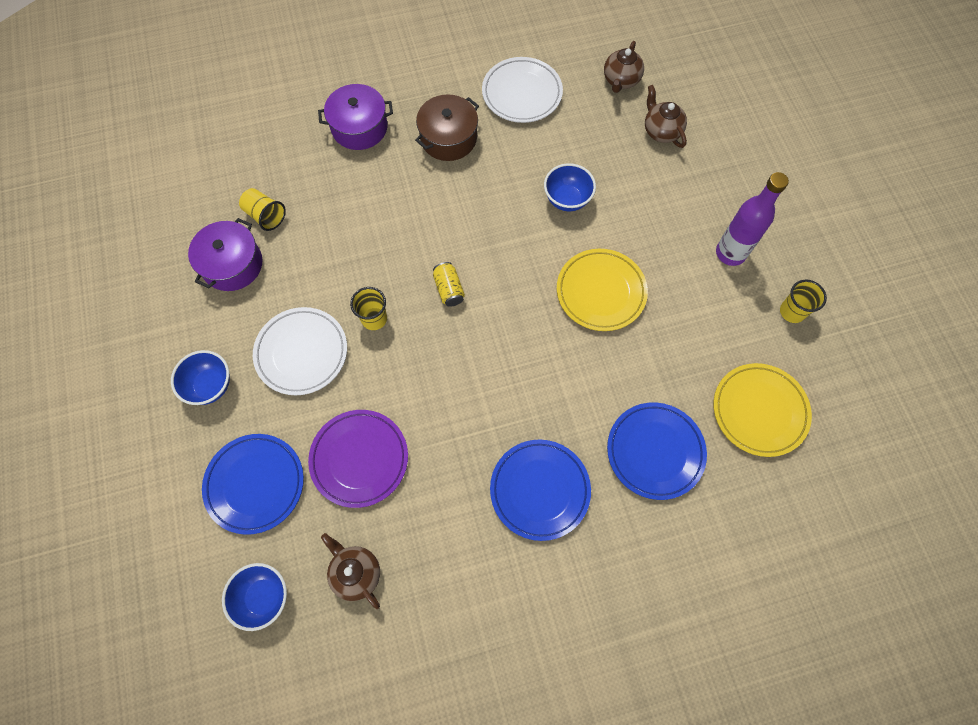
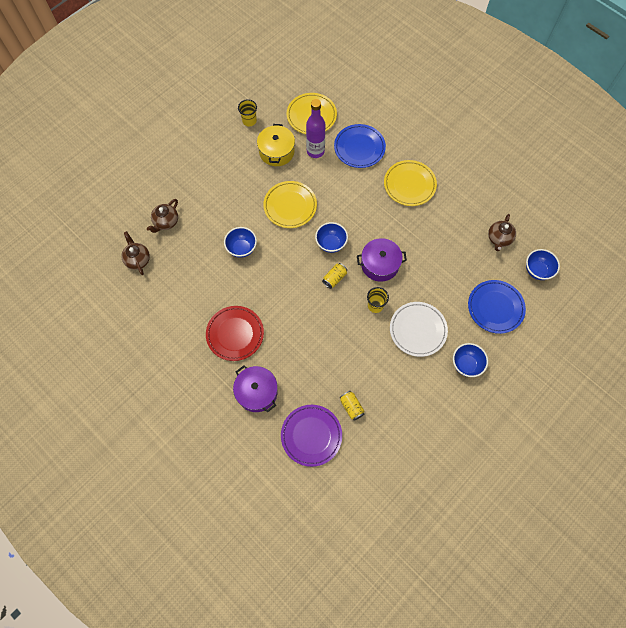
camera: 120 degrees left, 0 degrees up
purple pot [188,218,263,291] -> purple pot moved to [357,238,407,282]
yellow cup [239,188,286,231] -> yellow can [340,391,364,421]
purple plate [308,410,408,508] -> purple plate moved to [281,405,342,467]
brown pot [415,94,479,161] -> red plate [206,306,264,361]
white plate [482,57,563,123] -> none
blue plate [490,439,591,541] -> yellow plate [384,160,437,206]
brown teapot [604,41,644,93] -> brown teapot turned 105 degrees counterclockwise [122,231,150,275]
purple bottle [716,172,789,266] -> purple bottle moved to [306,99,326,158]
none -> yellow pot [257,124,295,166]
none -> blue bowl [315,222,348,253]

